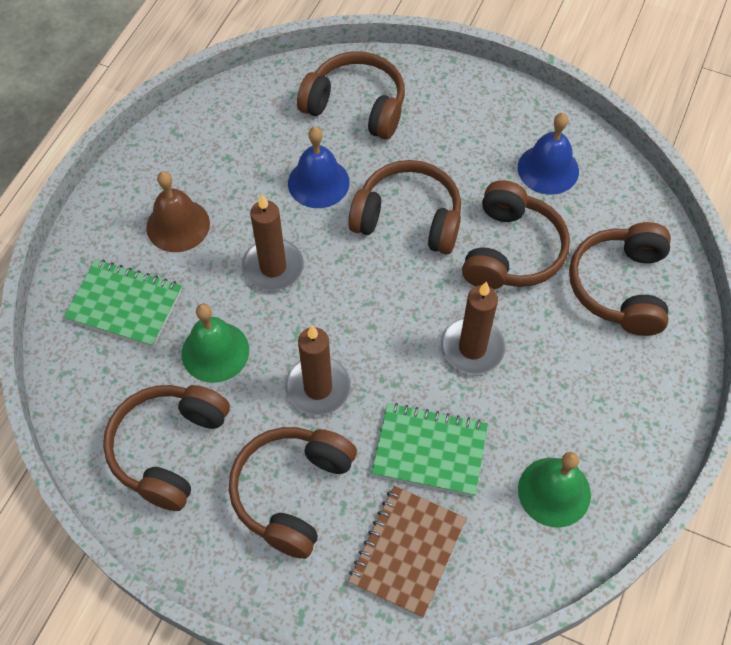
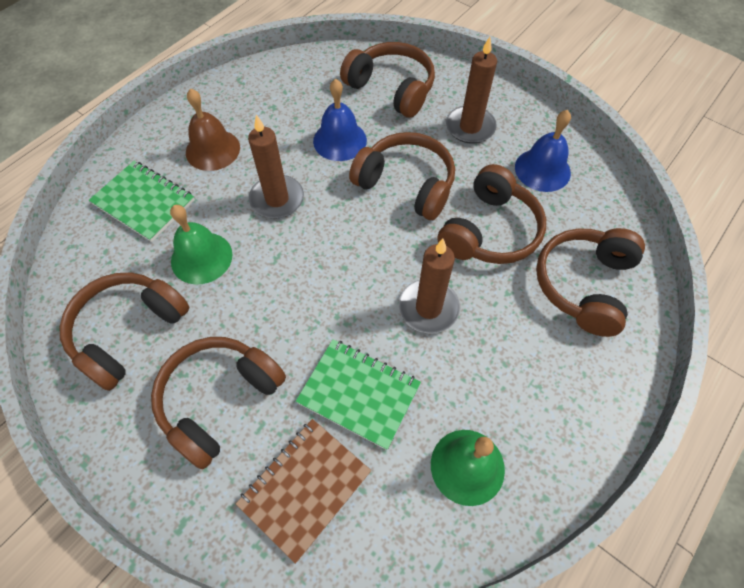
camera: 15 degrees right, 0 degrees up
brown candle [285,325,351,416] -> brown candle moved to [446,37,497,144]

